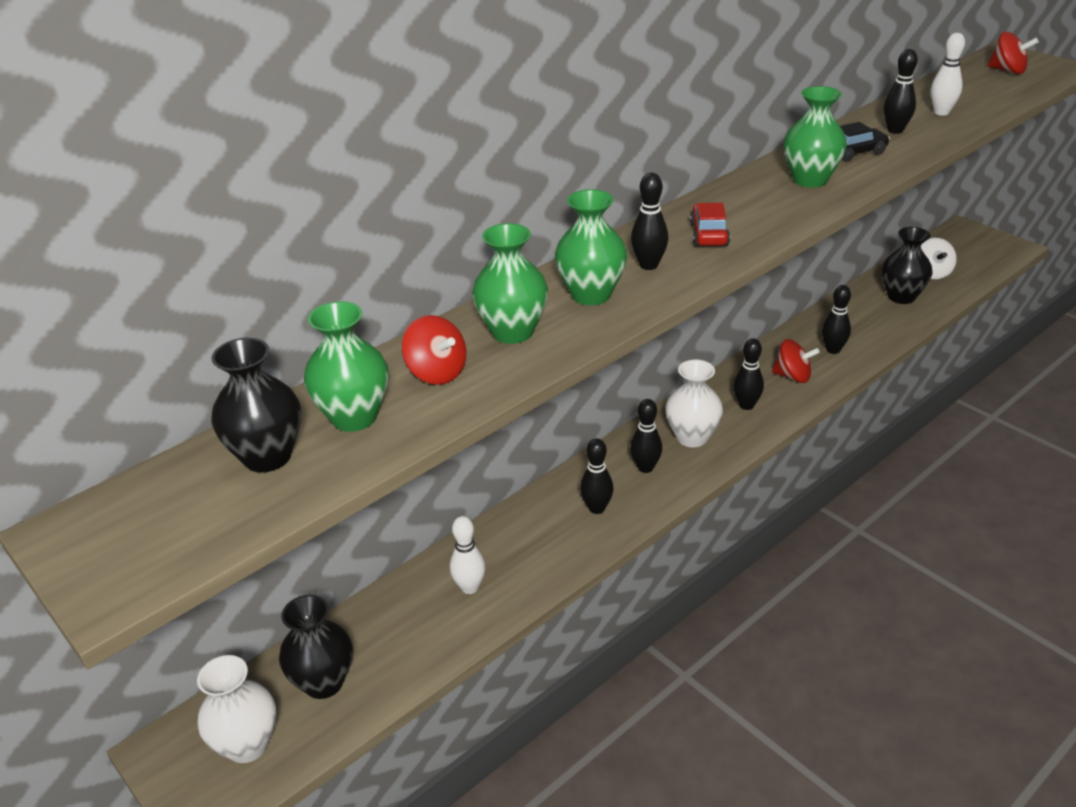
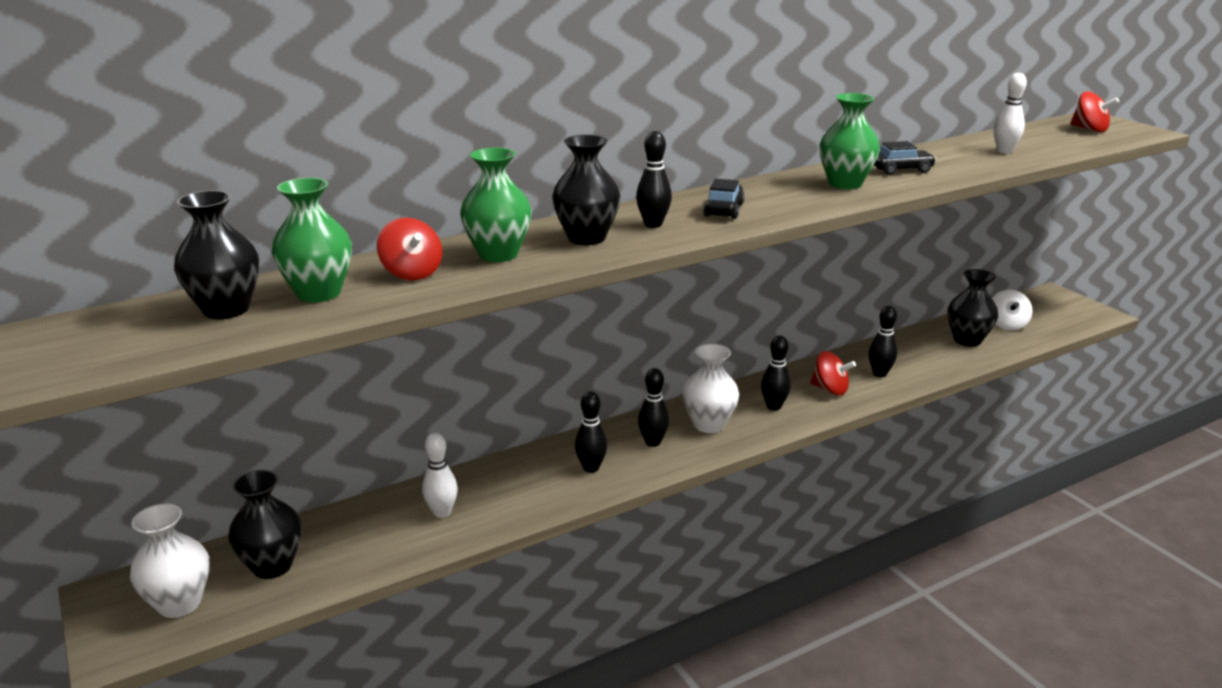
camera: 10 degrees right, 10 degrees down
green vase [555,189,627,305] -> black vase [552,135,621,245]
red car [690,203,730,246] -> black car [703,179,745,219]
black bowling pin [884,49,918,134] -> none

